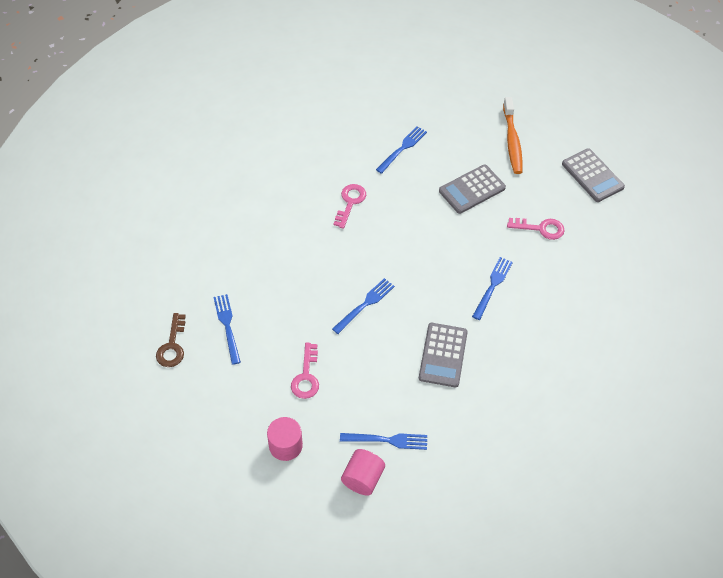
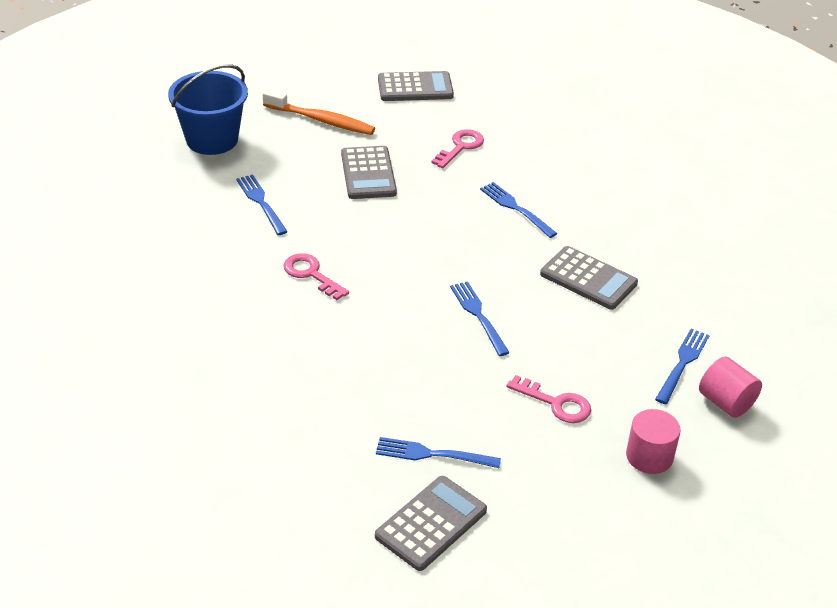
camera: 65 degrees left, 15 degrees down
brown key [156,313,186,367] -> grey calculator [375,476,487,571]
none -> blue bucket [168,64,248,155]

